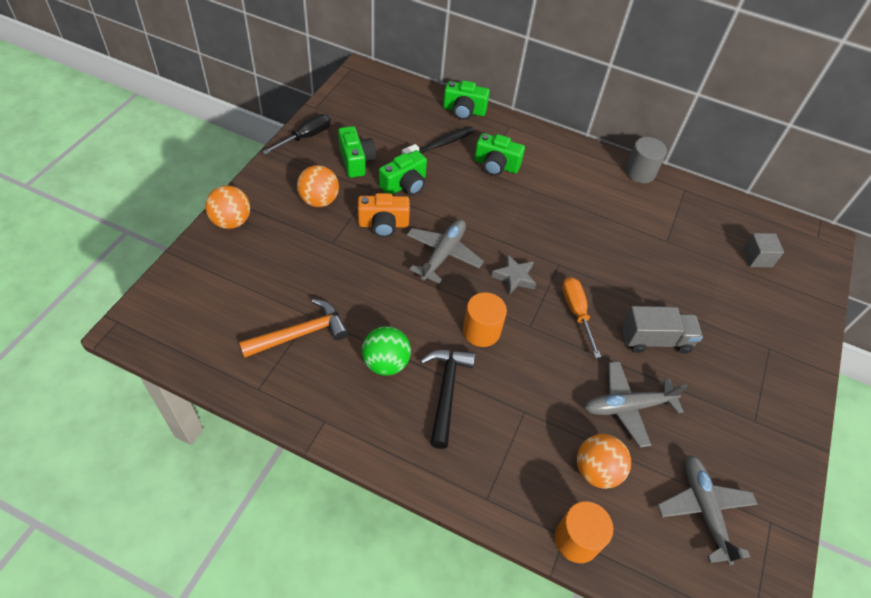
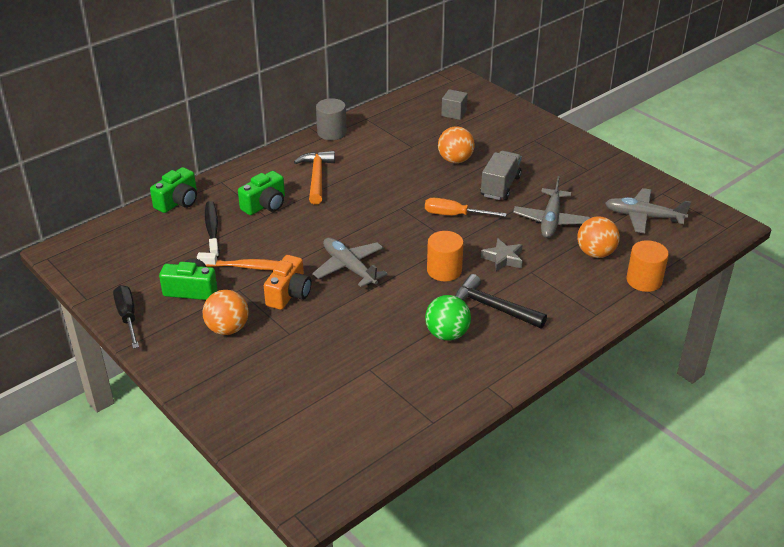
camera: 60 degrees left, 15 degrees down
orange ball [205,185,250,229] -> orange ball moved to [438,126,475,163]
orange hammer [239,299,348,358] -> orange hammer moved to [294,151,335,205]
green camera [379,150,427,195] -> orange toothbrush [197,252,279,270]
grey star [491,254,536,295] -> grey star moved to [481,238,523,272]

